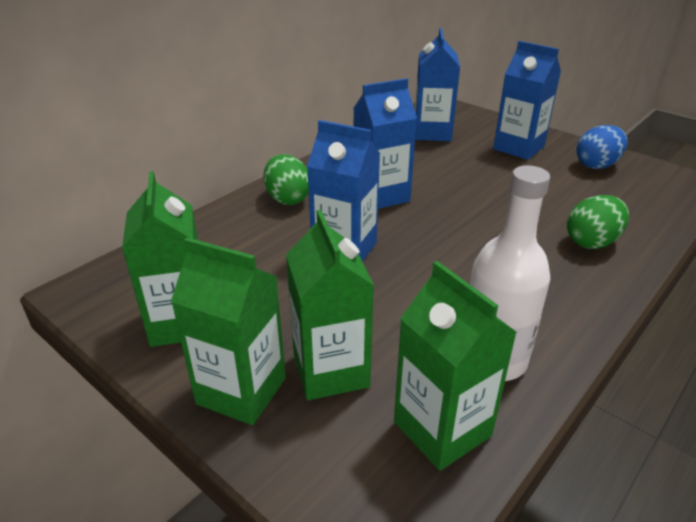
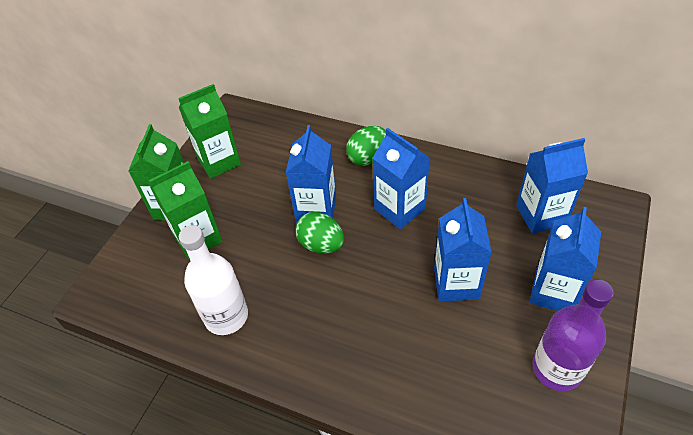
camera: 75 degrees right, 15 degrees up
green carton [394,261,517,471] -> none
green egg [567,195,629,249] -> green egg moved to [295,212,344,254]
blue egg [576,125,627,169] -> purple bottle [532,279,614,391]
none -> blue carton [434,198,492,301]

